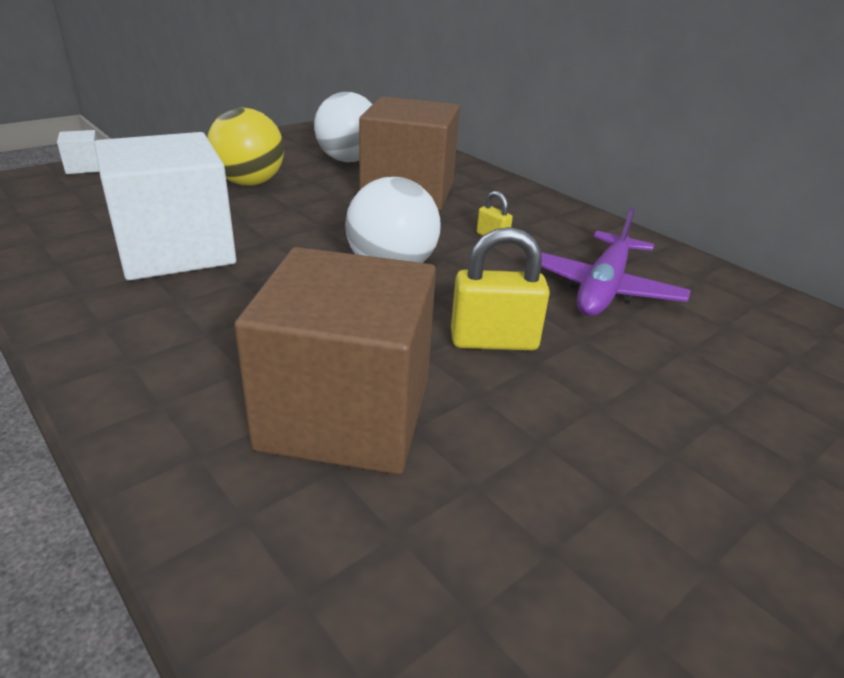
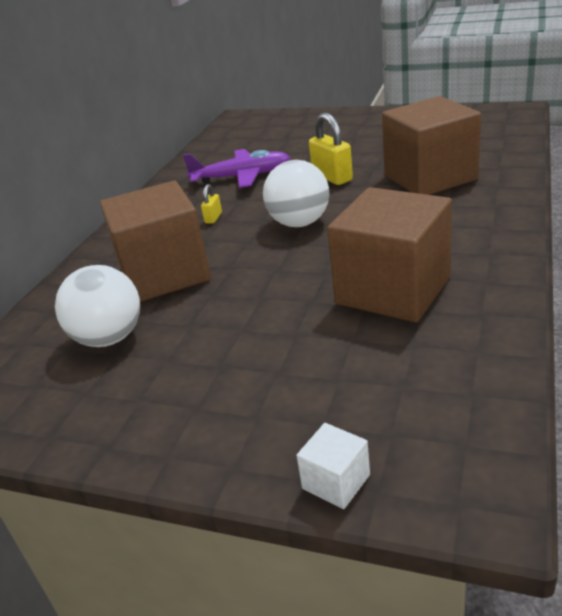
camera: 115 degrees left, 0 degrees up
white cube [94,132,236,281] -> brown cube [327,187,452,322]
yellow ball [207,108,284,186] -> none

